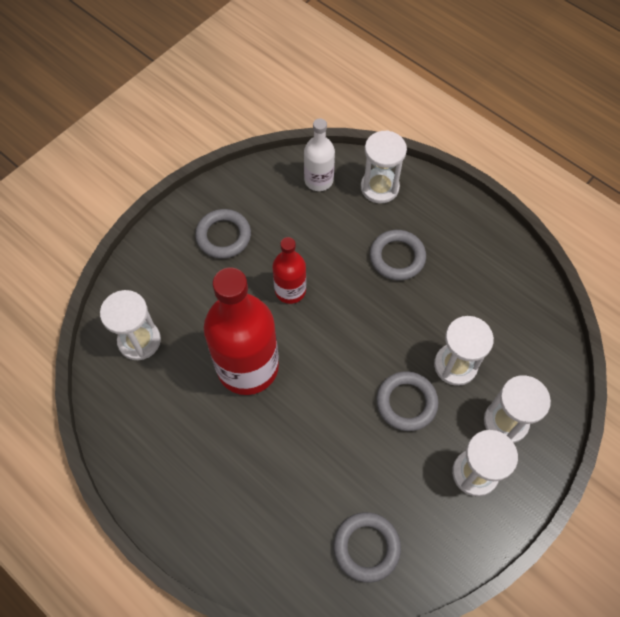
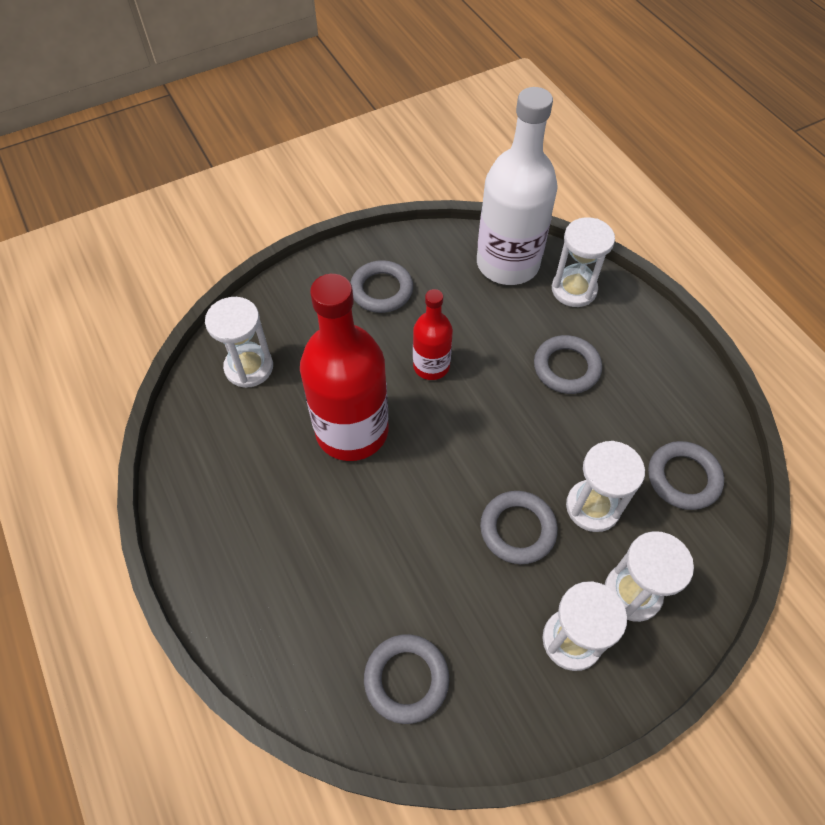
camera: 20 degrees right, 5 degrees down
white bottle [304,118,335,191] -> white bottle [477,87,558,285], size x1.89
none -> grey ring [648,441,724,510]

